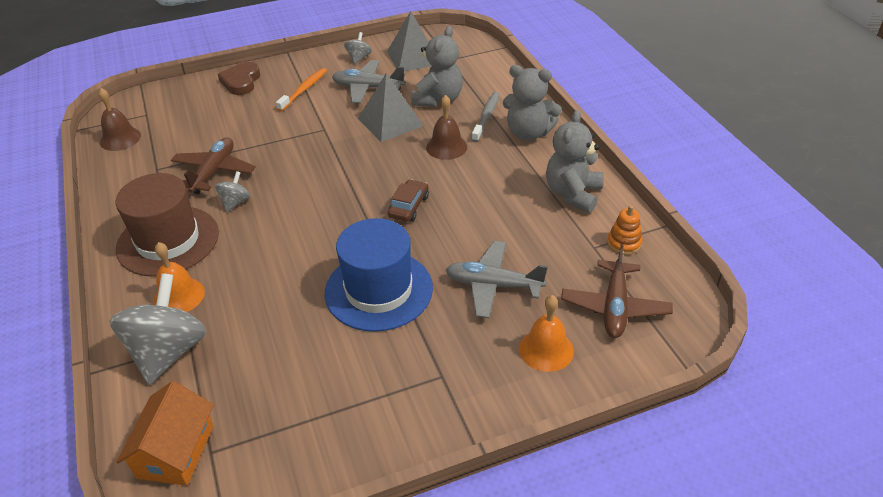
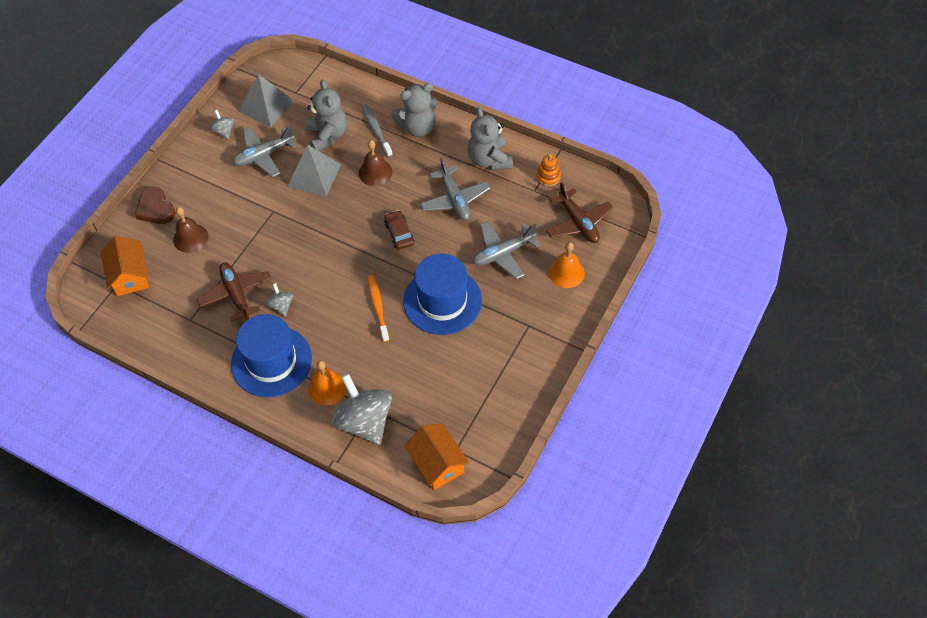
camera: 40 degrees left, 15 degrees up
brown bell [98,88,141,151] -> brown bell moved to [173,207,208,253]
brown hat [116,173,219,277] -> blue hat [231,314,312,397]
orange toothbrush [276,68,327,111] -> orange toothbrush moved to [368,275,389,342]
none -> orange house [101,236,149,296]
none -> grey plane [420,158,490,220]

